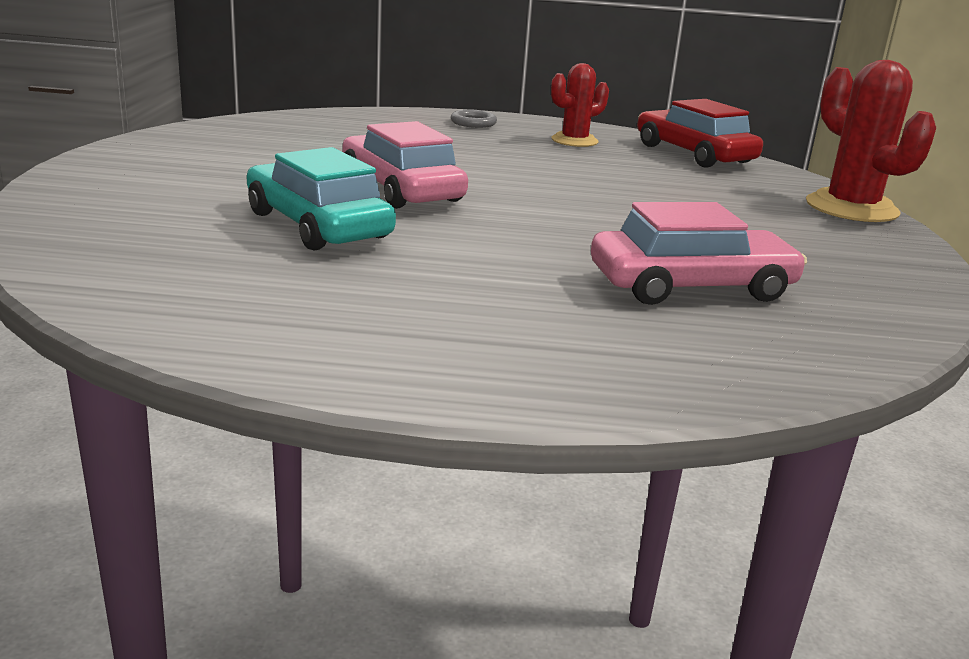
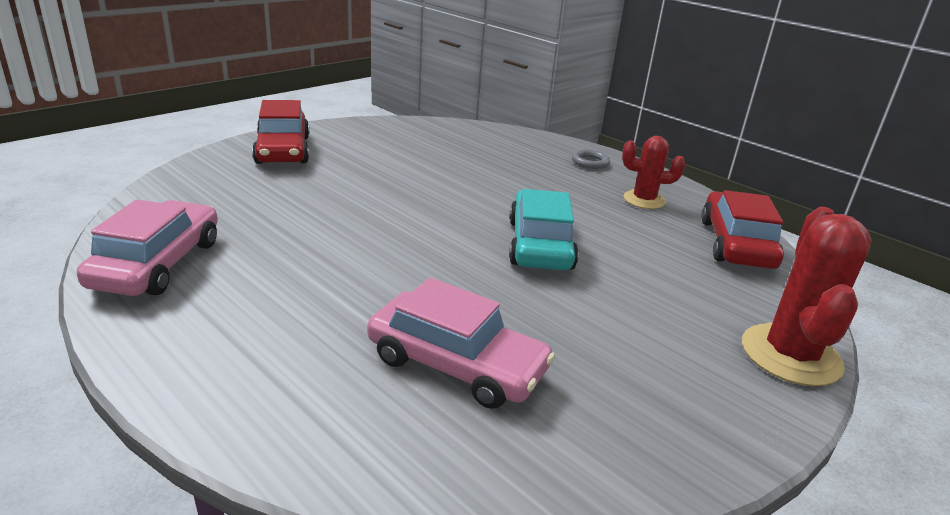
camera: 40 degrees right, 5 degrees up
turquoise car [247,147,396,251] -> turquoise car moved to [509,189,579,270]
pink car [342,121,468,209] -> pink car moved to [77,199,218,296]
none -> red car [252,100,309,164]

